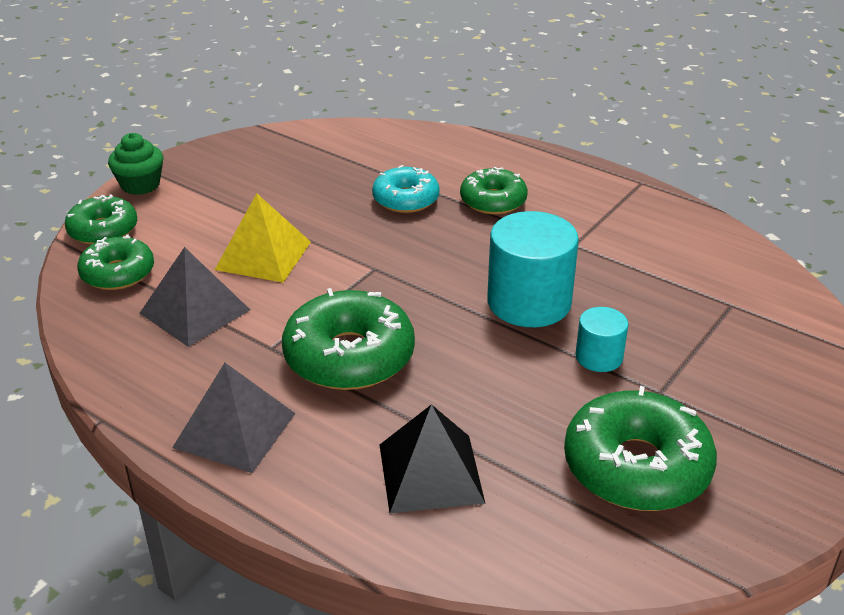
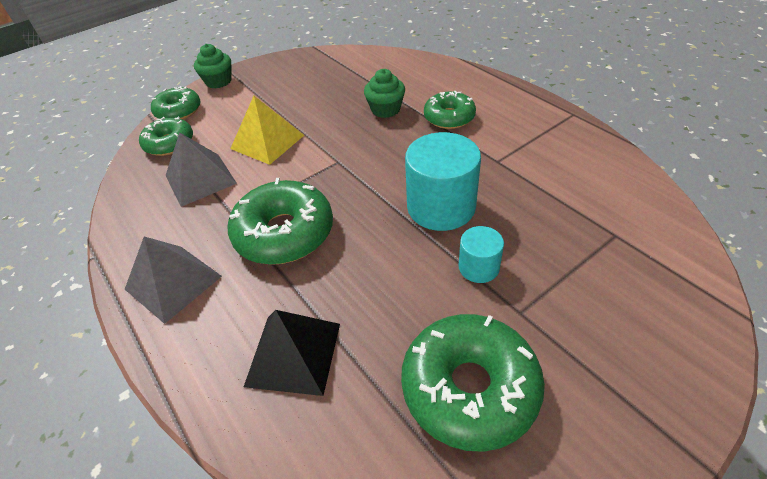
camera: 20 degrees right, 10 degrees up
turquoise donut [372,165,440,213] -> green cupcake [364,69,405,118]

